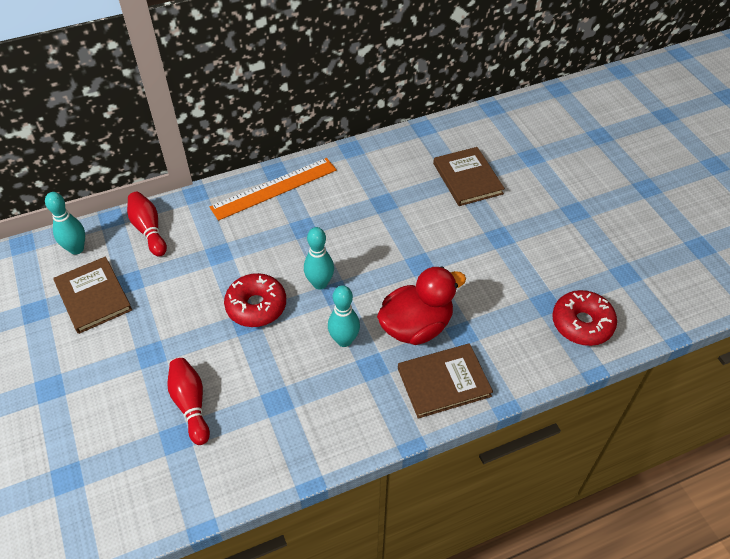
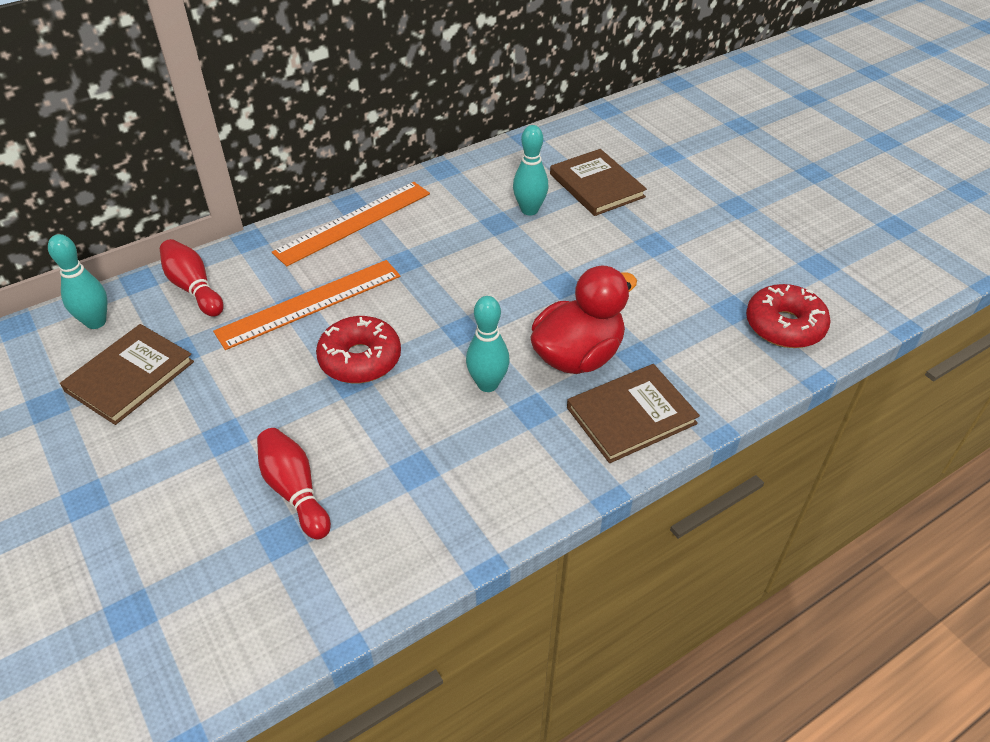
camera: 10 degrees left, 5 degrees down
brown book [53,256,132,334] -> brown book turned 75 degrees clockwise [60,324,194,425]
turquoise bowling pin [304,227,334,290] -> turquoise bowling pin moved to [513,125,548,216]
none -> orange ruler [213,260,400,350]

